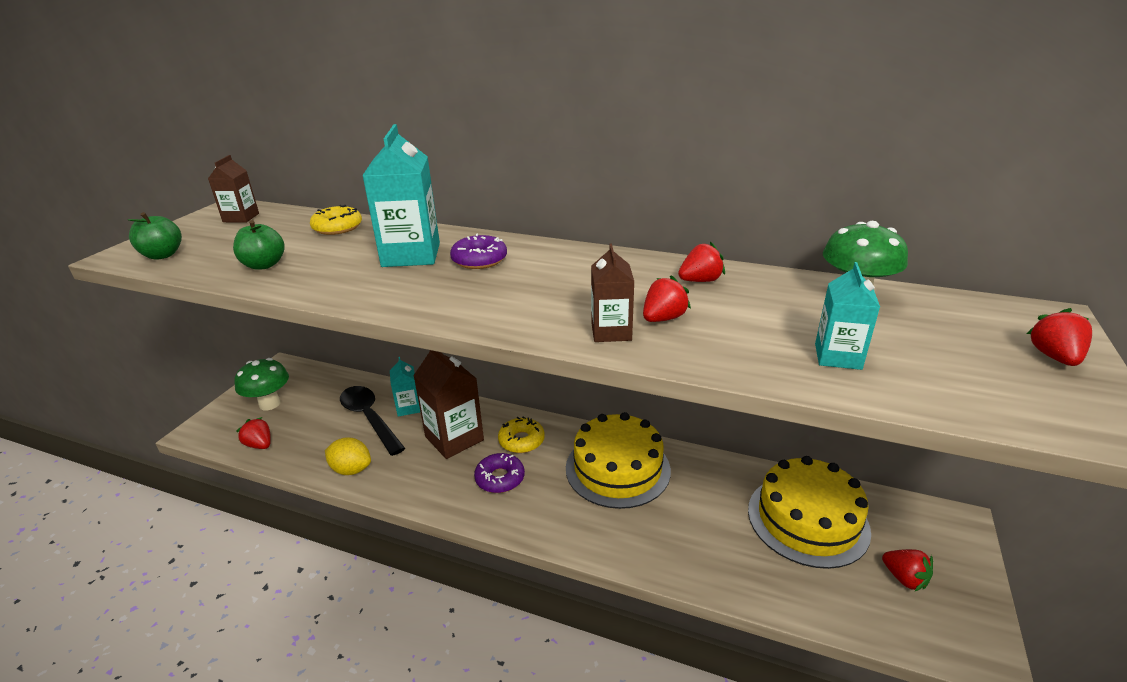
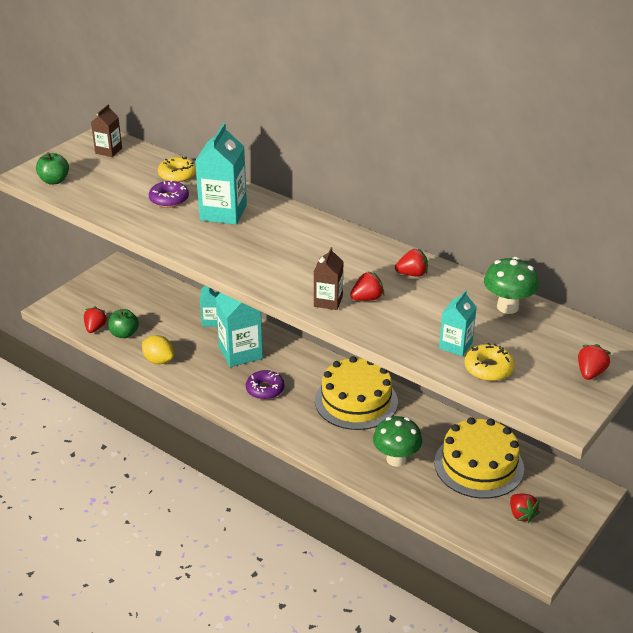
camera: 15 degrees right, 5 degrees up
green apple [233,220,285,270] -> green apple moved to [108,309,139,338]
green mushroom [234,358,289,410] -> green mushroom moved to [373,416,422,467]
red strawberry [236,417,271,449] -> red strawberry turned 45 degrees clockwise [84,306,108,333]
black spoon [340,386,405,456] -> none
brown carton [413,350,484,459] -> turquoise carton [215,293,263,367]
purple donut [450,234,507,269] -> purple donut moved to [149,180,189,208]
yellow donut [498,416,545,453] -> yellow donut moved to [464,343,515,381]

